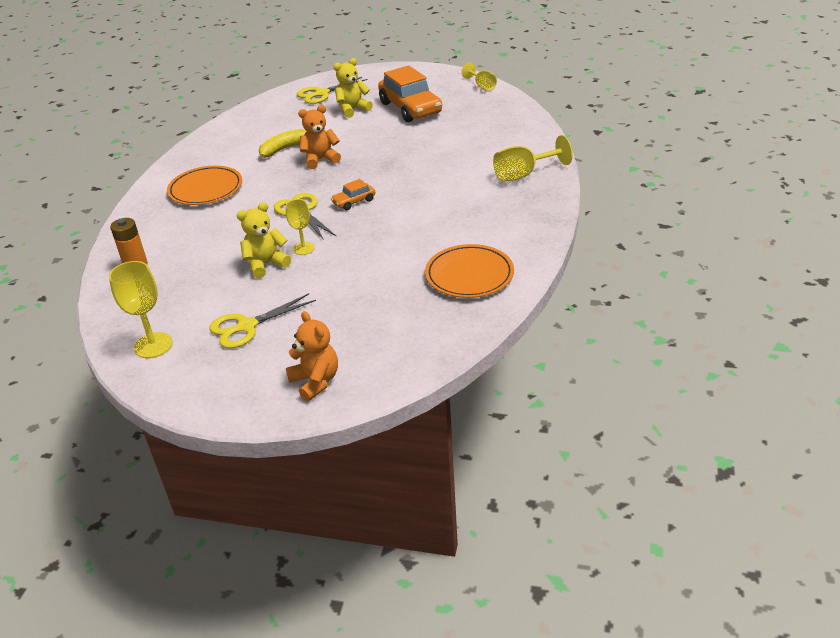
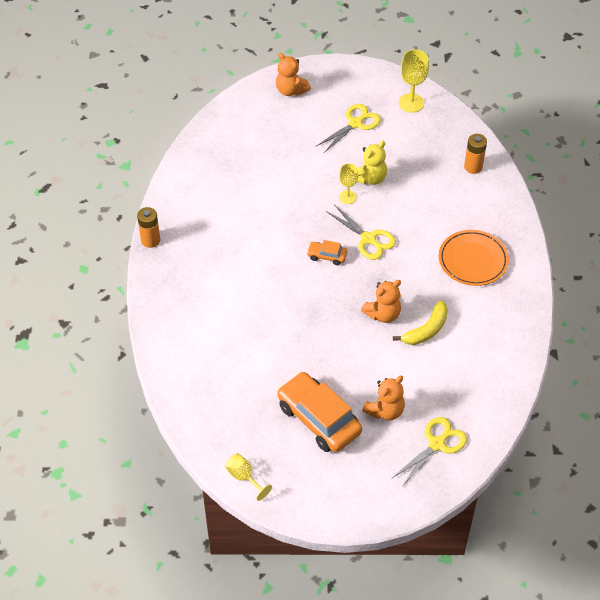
camera: 165 degrees right, 15 degrees up
orange car [331,179,375,210] -> orange car turned 120 degrees counterclockwise [307,240,347,265]
yellow teddy bear [334,58,373,118] -> orange teddy bear [362,376,405,421]
orange plate [425,244,514,298] -> none
yellow goblet [493,135,573,182] -> none
none -> orange battery [137,207,160,248]

